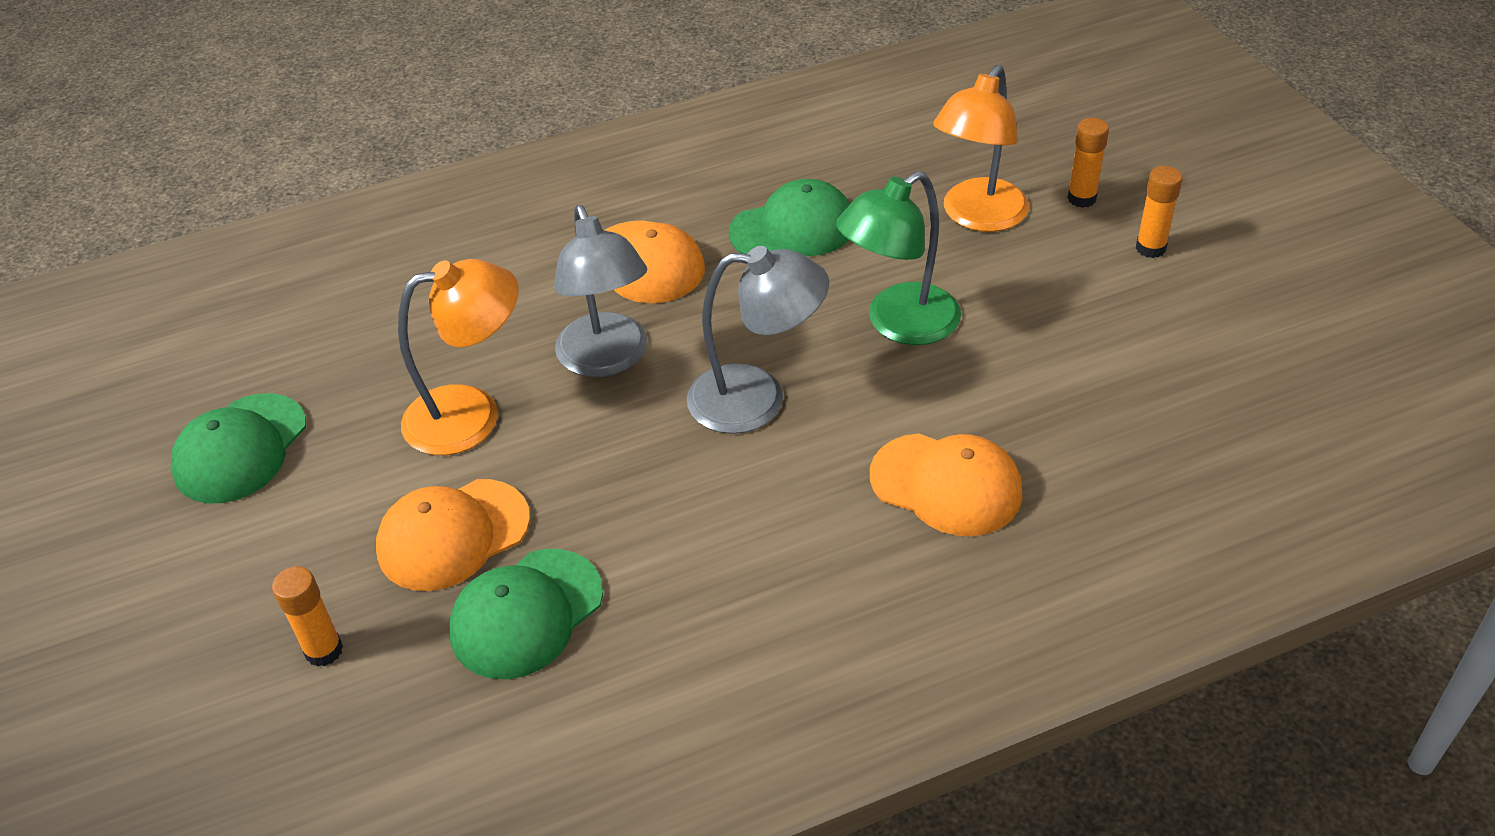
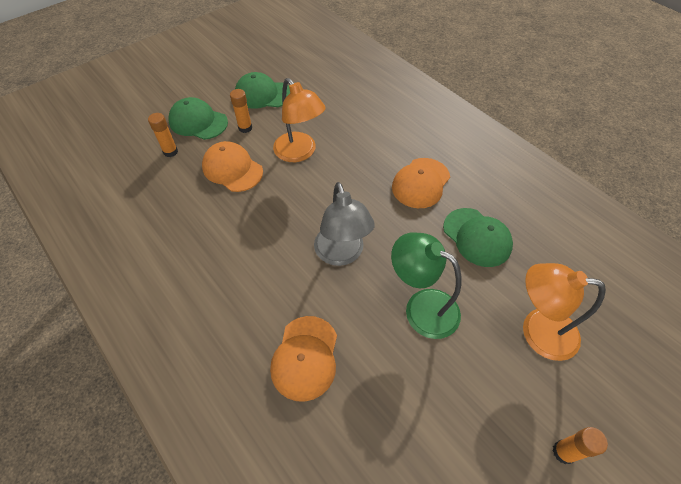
camera: 70 degrees right, 10 degrees up
green cap [449,549,603,679] -> green cap moved to [168,97,228,140]
grey lamp [554,205,647,377] -> none
orange glue stick [1067,118,1109,208] -> orange glue stick moved to [230,89,252,133]

